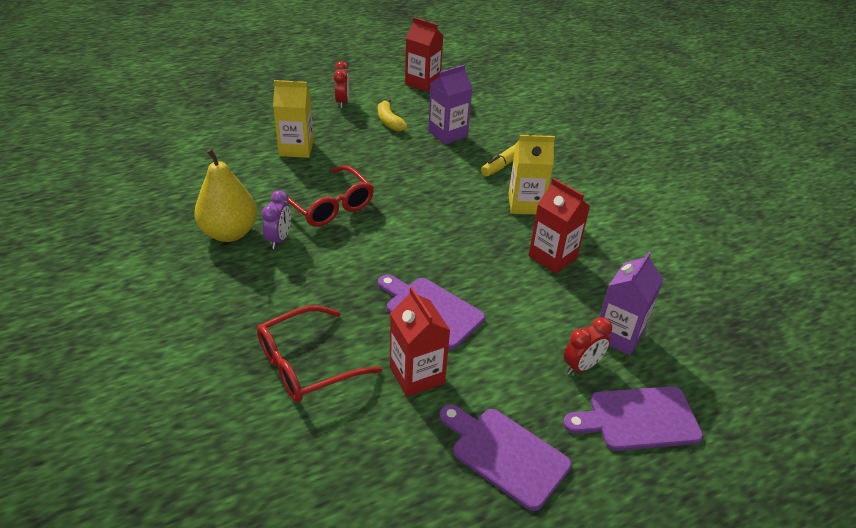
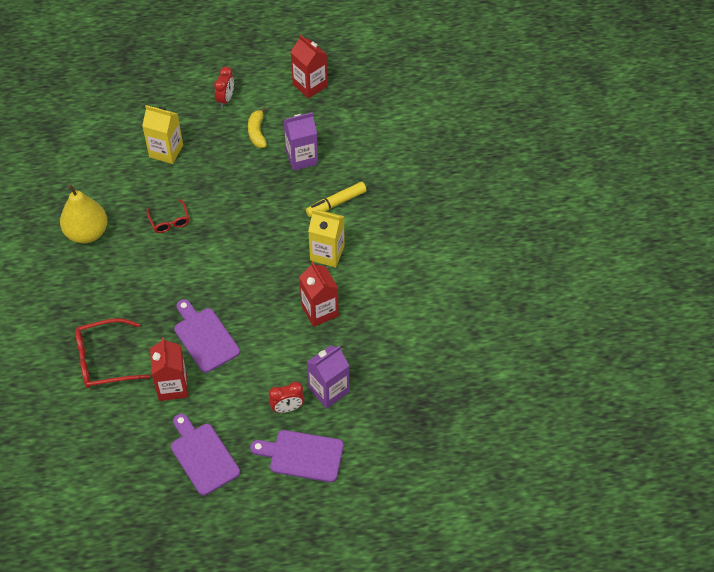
camera: 20 degrees right, 15 degrees up
purple clock [262,190,291,249] -> none
red glasses [273,165,374,227] -> red glasses [147,199,189,233], size x0.57

